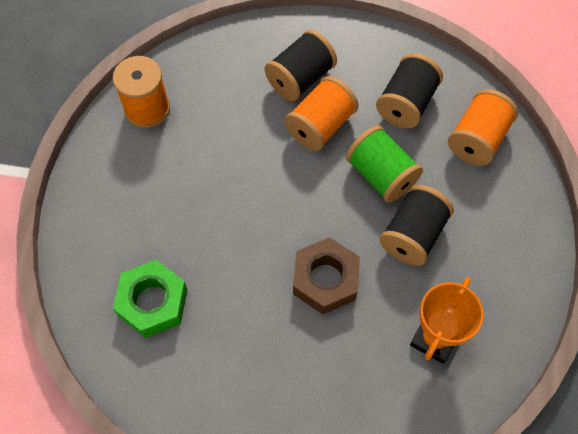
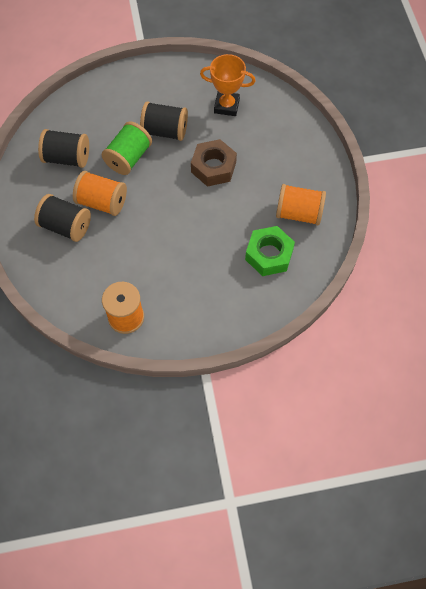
camera: 110 degrees left, 0 degrees up
orange spool [448,89,518,166] -> orange spool moved to [276,184,326,225]

